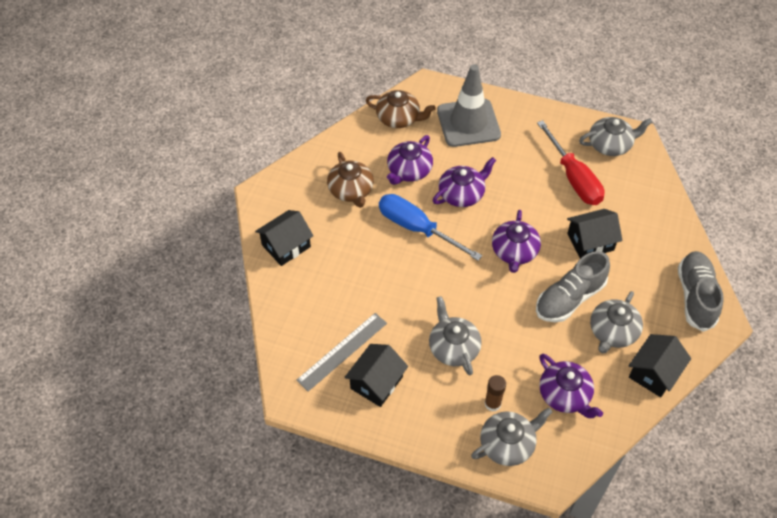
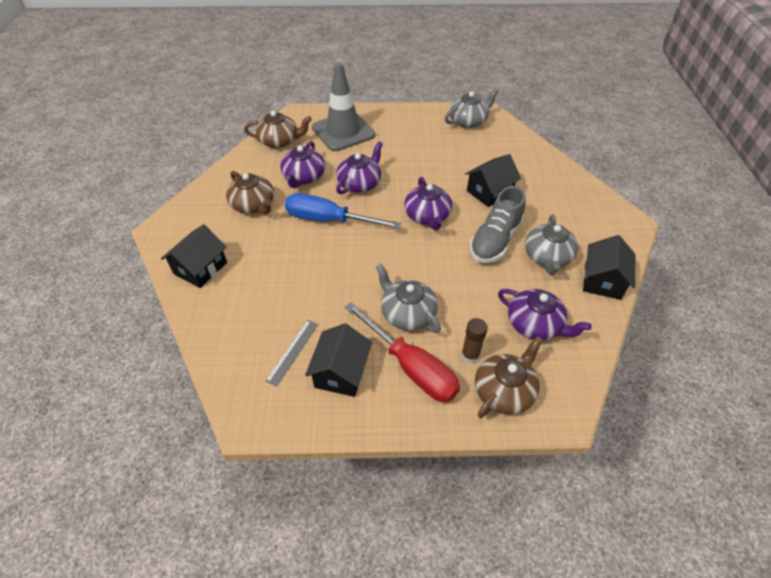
camera: 20 degrees left, 5 degrees down
grey ruler [296,313,387,392] -> grey ruler [265,320,318,387], size x0.65
grey teapot [471,408,552,466] -> brown teapot [475,336,543,418]
red screwdriver [537,120,604,205] -> red screwdriver moved to [345,302,460,402]
grey shoe [678,251,723,332] -> none

